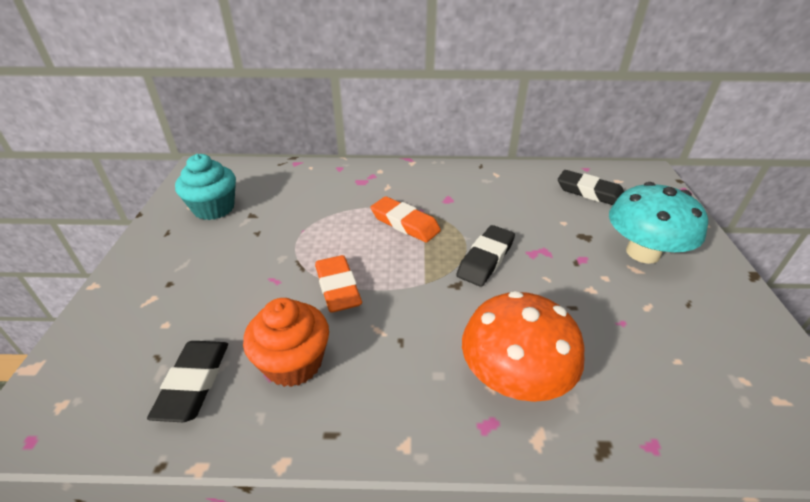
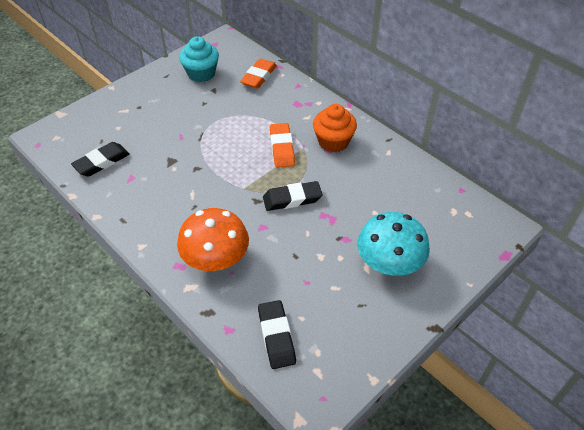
camera: 45 degrees right, 10 degrees up
orange cupcake [243,298,329,387] -> orange cupcake moved to [313,104,357,152]
orange eraser [315,255,362,313] -> orange eraser moved to [240,59,277,89]
black eraser [558,170,624,205] -> black eraser moved to [258,300,296,369]

